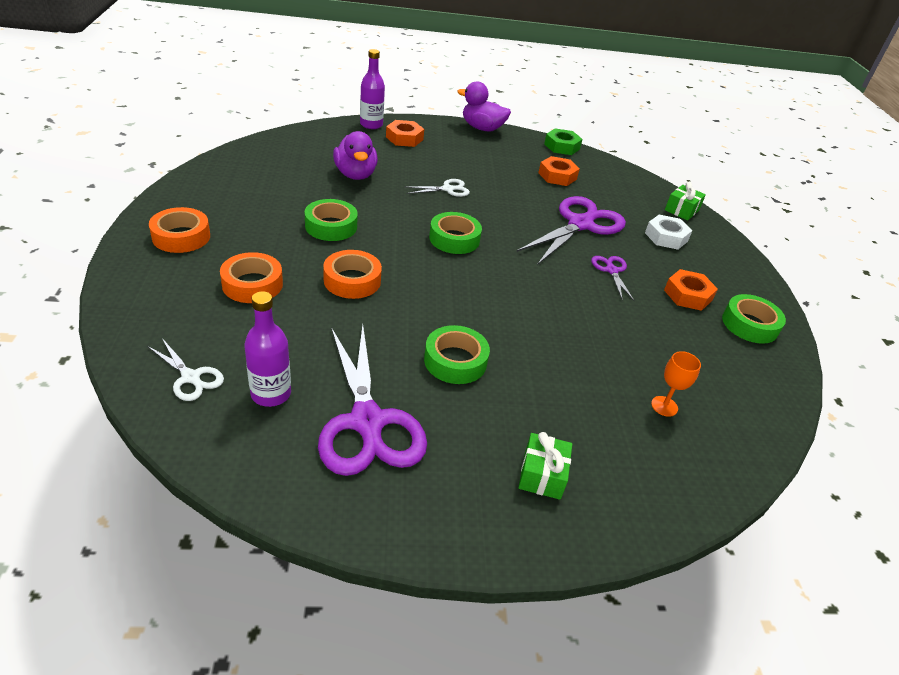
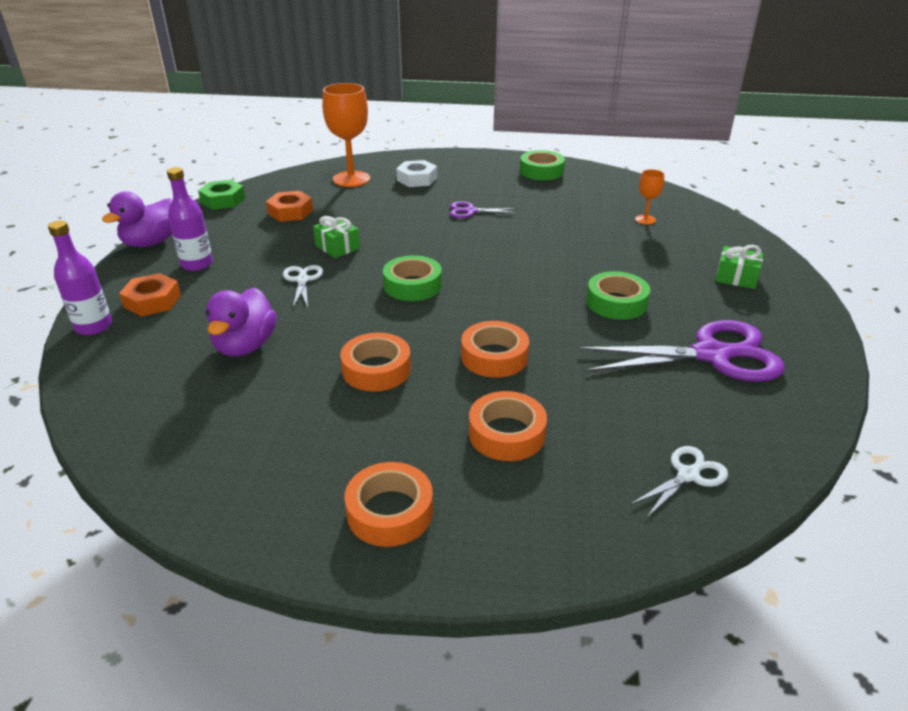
camera: 75 degrees left, 5 degrees down
purple bottle [244,291,291,407] -> purple bottle moved to [167,167,213,271]
green tape [305,199,358,241] -> orange tape [340,332,411,392]
purple duck [333,131,378,180] -> purple duck turned 105 degrees clockwise [206,288,277,357]
purple scissors [517,196,626,265] -> none
orange nut [664,269,718,311] -> none
green gift [665,182,706,220] -> green gift moved to [313,216,360,258]
none -> orange goblet [322,83,370,187]

